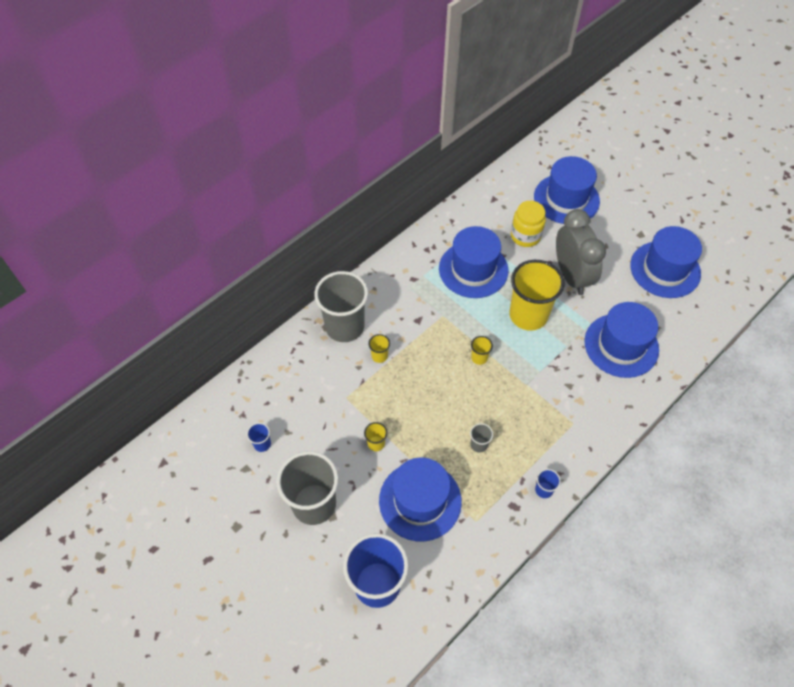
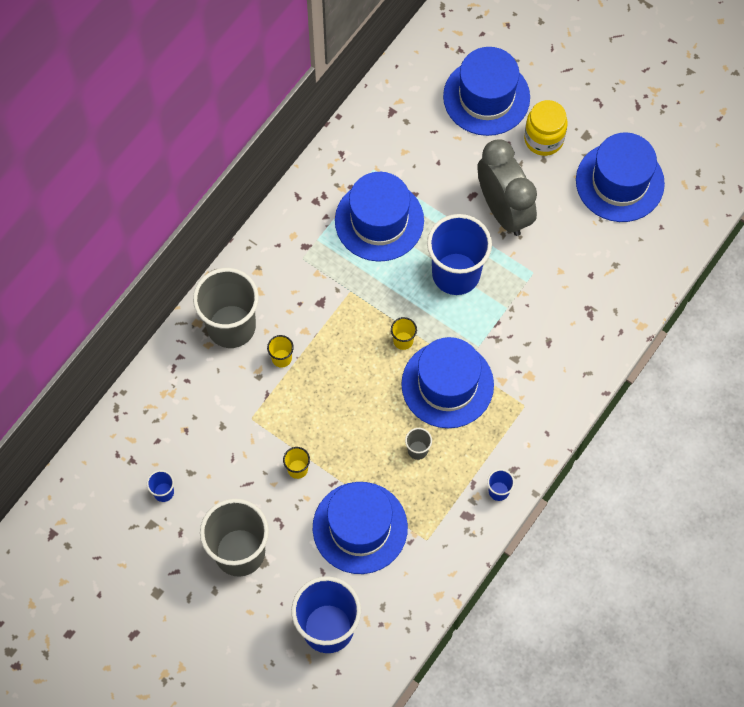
camera: 10 degrees left, 10 degrees up
yellow cup [510,260,565,331] -> blue cup [427,214,492,295]
yellow jar [511,201,546,247] -> yellow jar moved to [524,100,568,156]
blue hat [584,302,659,378] -> blue hat moved to [401,337,494,428]

